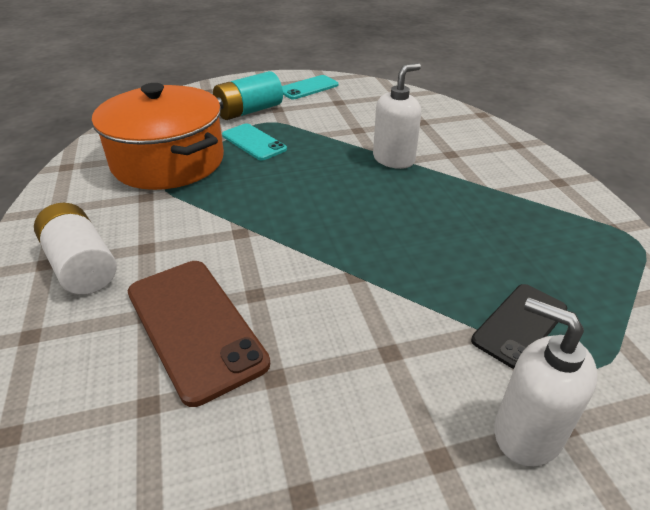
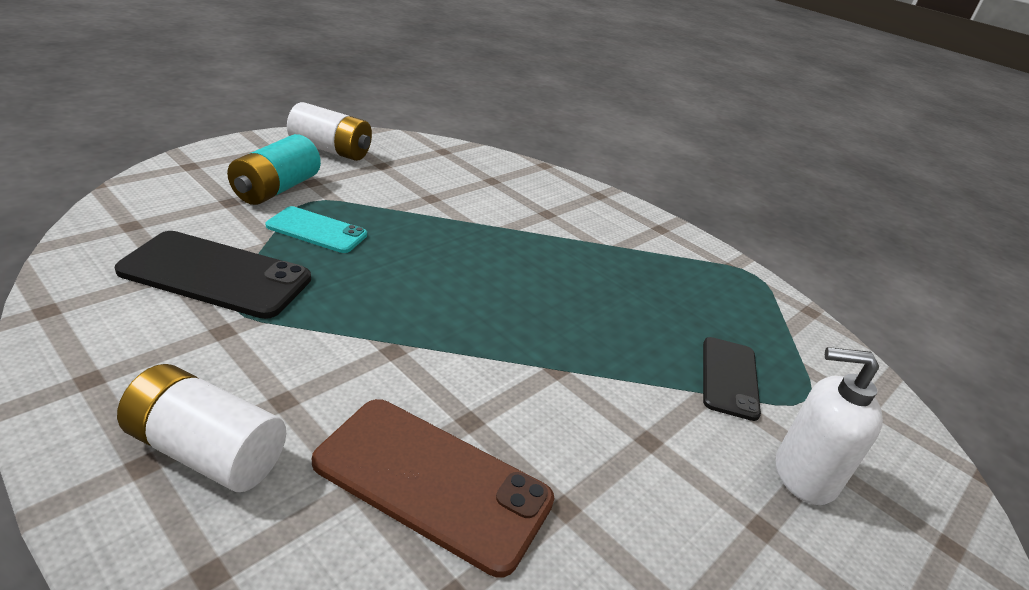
camera: 35 degrees left, 5 degrees down
orange pot [92,83,224,190] -> black phone [115,231,311,319]
turquoise phone [282,75,338,99] -> white battery [287,102,372,161]
white soap dispenser [373,63,421,169] -> none

